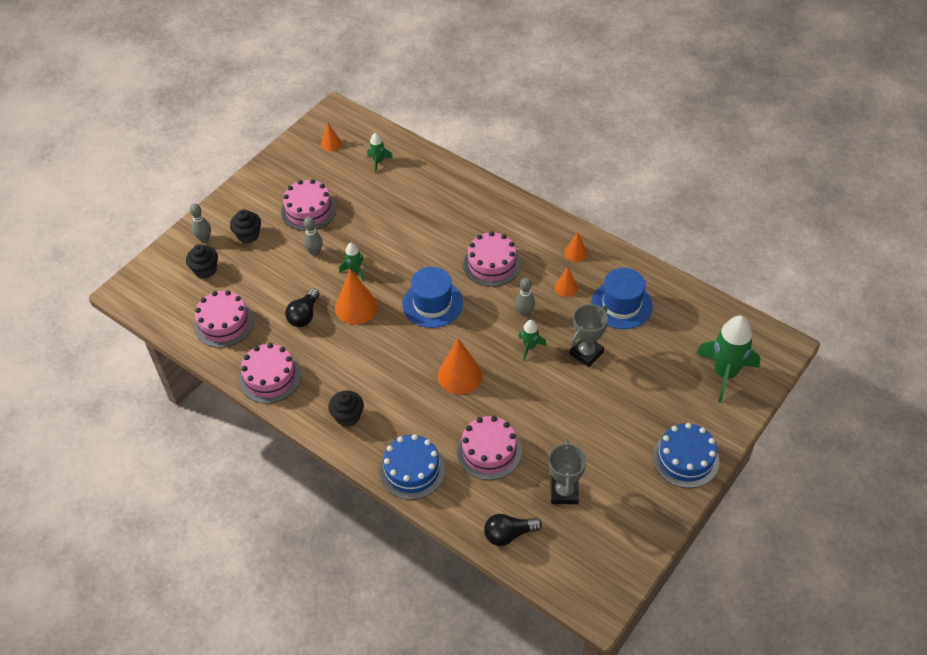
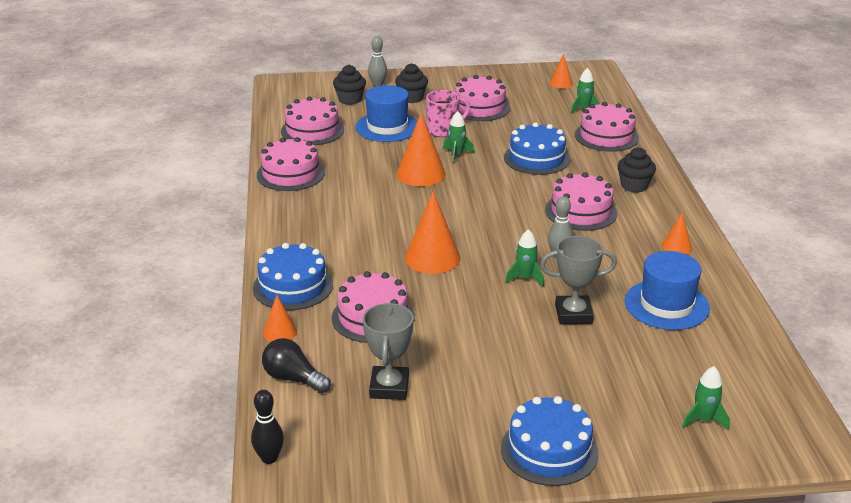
camera: 45 degrees right, 20 degrees down
black light bulb [285,288,320,327] -> none
grey bowling pin [304,217,323,256] -> pink mug [426,90,470,137]
black cupcake [328,391,364,427] -> black cupcake moved to [617,147,656,193]
blue hat [402,267,463,328] -> blue hat moved to [355,85,417,142]
grey trophy [549,439,587,504] -> grey trophy turned 45 degrees counterclockwise [363,303,413,400]
orange cone [554,267,578,297] -> orange cone moved to [263,295,297,342]
green rocket [696,316,760,403] -> green rocket [682,366,730,431], size x0.49
none -> black bowling pin [251,390,284,464]
none -> blue cake [504,122,570,175]
none -> pink cake [575,102,639,152]

